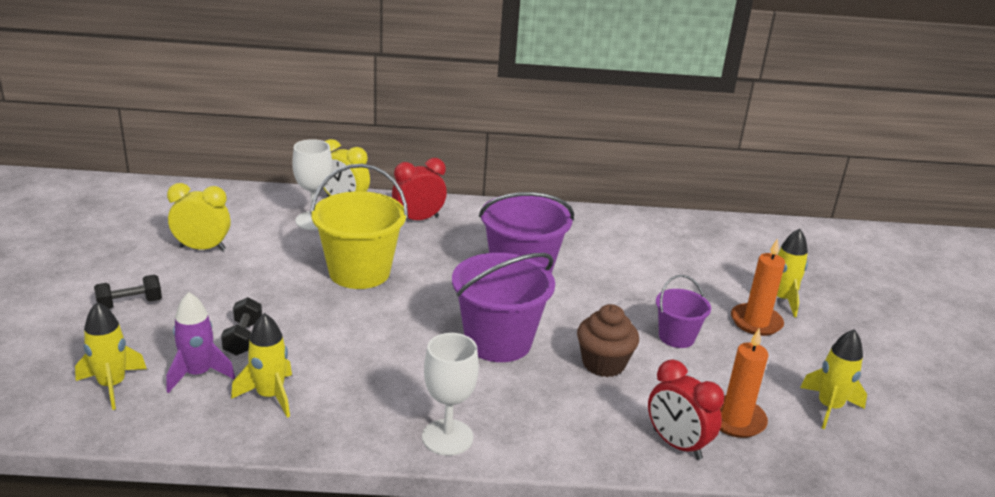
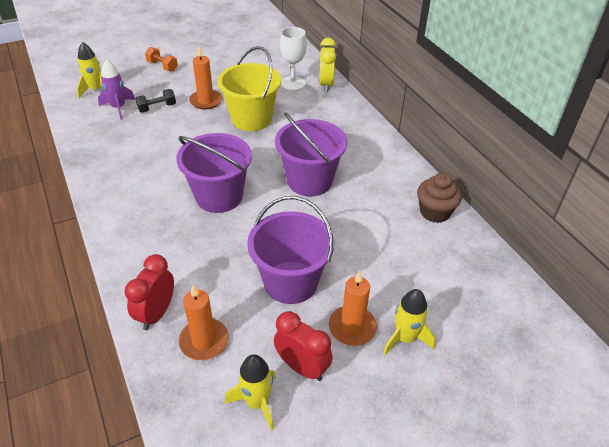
camera: 65 degrees right, 15 degrees up
black dumbbell [94,275,162,309] -> orange dumbbell [145,47,178,72]
yellow clock [167,183,231,251] -> none
yellow rocket [231,313,292,418] -> none
red clock [392,158,447,220] -> red clock moved to [274,311,333,381]
white goblet [422,333,479,456] -> none
brown cupcake [577,304,639,377] -> brown cupcake moved to [417,173,462,223]
purple bucket [656,275,711,348] -> purple bucket [247,196,334,304], size x1.79
none -> orange candle [189,46,222,110]

